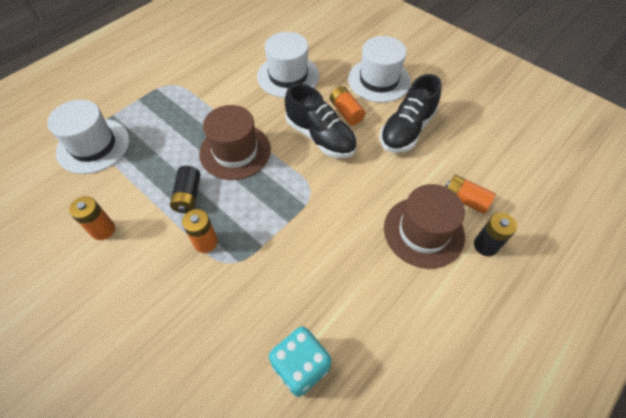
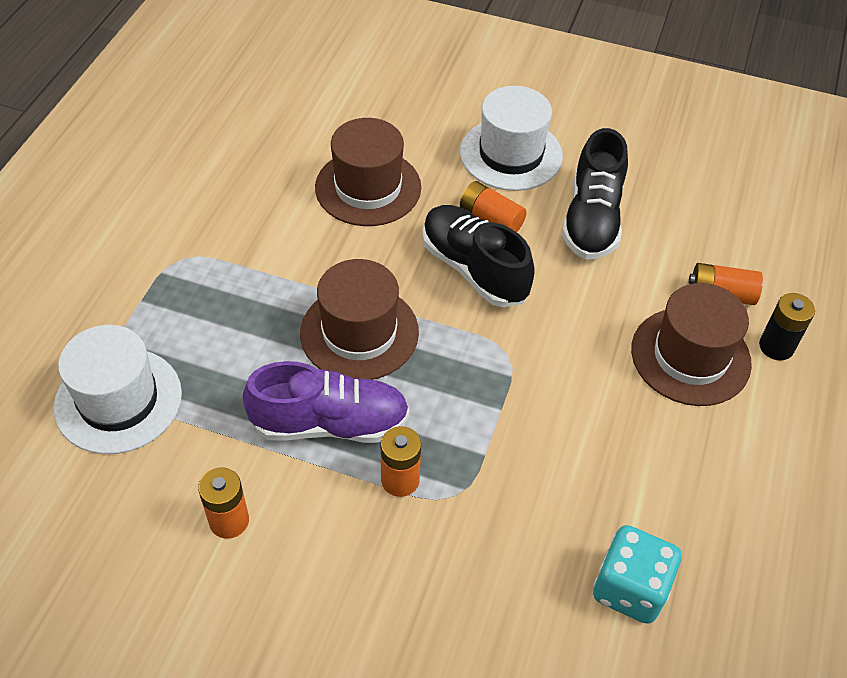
camera: 25 degrees left, 5 degrees down
black battery [170,166,201,213] -> purple shoe [243,361,410,443]
white hat [257,32,319,98] -> brown hat [315,118,421,226]
black shoe [285,83,357,158] -> black shoe turned 150 degrees counterclockwise [422,205,535,307]

